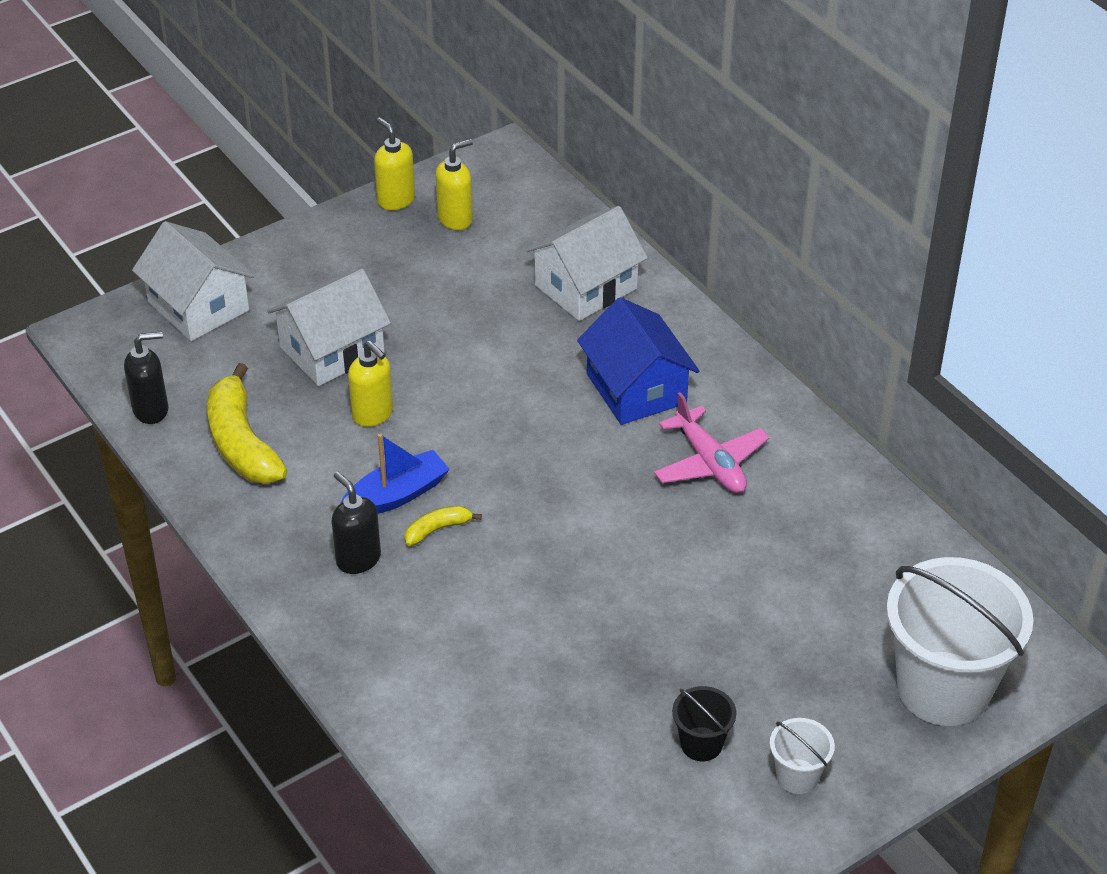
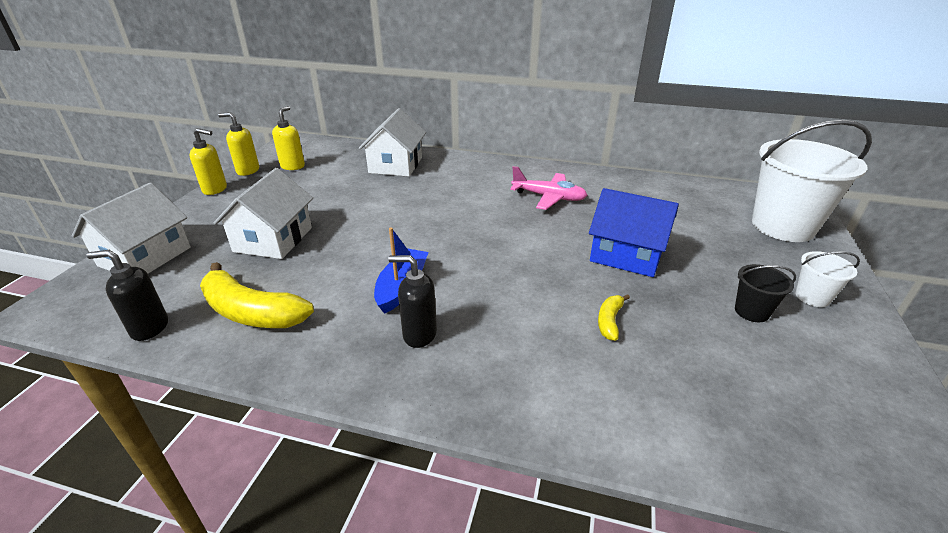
camera: 40 degrees left, 10 degrees down
black soap dispenser [124,332,169,424] -> black soap dispenser turned 120 degrees counterclockwise [86,250,168,341]
white house [132,221,255,341] -> white house turned 75 degrees counterclockwise [72,183,191,273]
yellow soap dispenser [348,341,393,427] -> yellow soap dispenser moved to [189,128,227,195]
yellow banana [405,506,482,546] -> yellow banana moved to [598,294,630,341]
blue house [577,297,699,425] -> blue house moved to [589,188,679,277]

